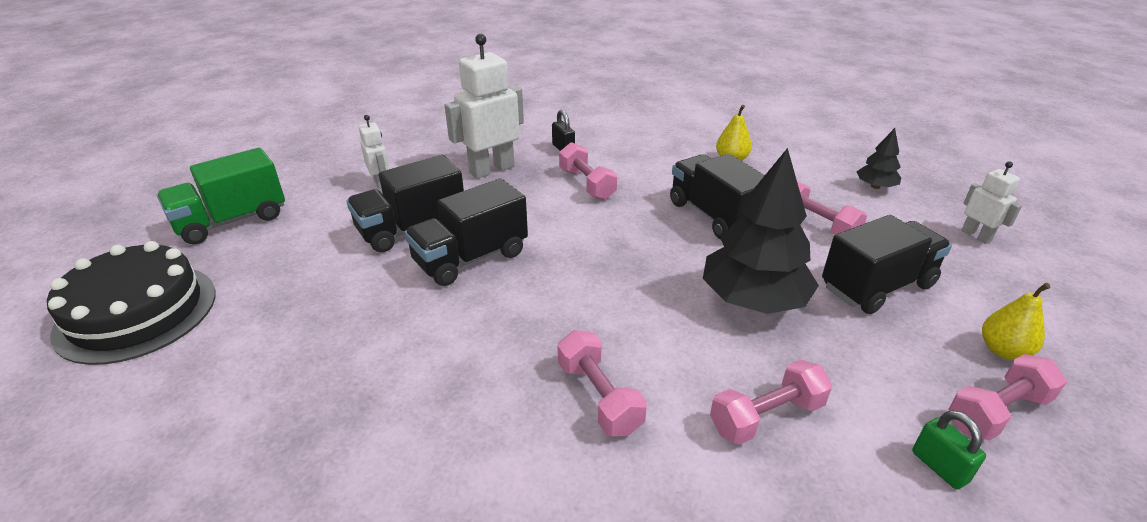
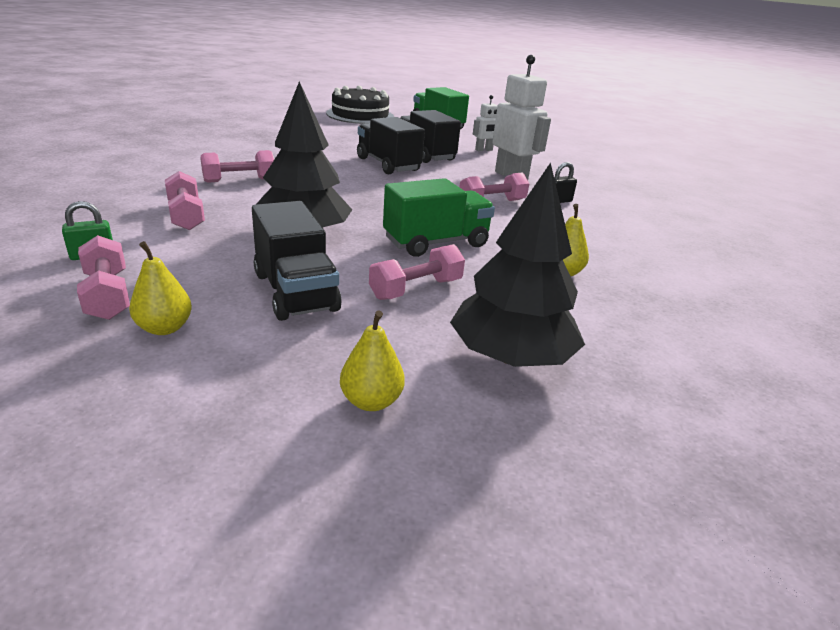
camera: 90 degrees right, 5 degrees down
black truck [670,154,765,239] -> green truck [383,178,495,257]
black tree [857,128,901,189] -> black tree [450,163,585,367], size x2.05
white robot [961,161,1022,244] -> yellow pear [340,311,405,411]

